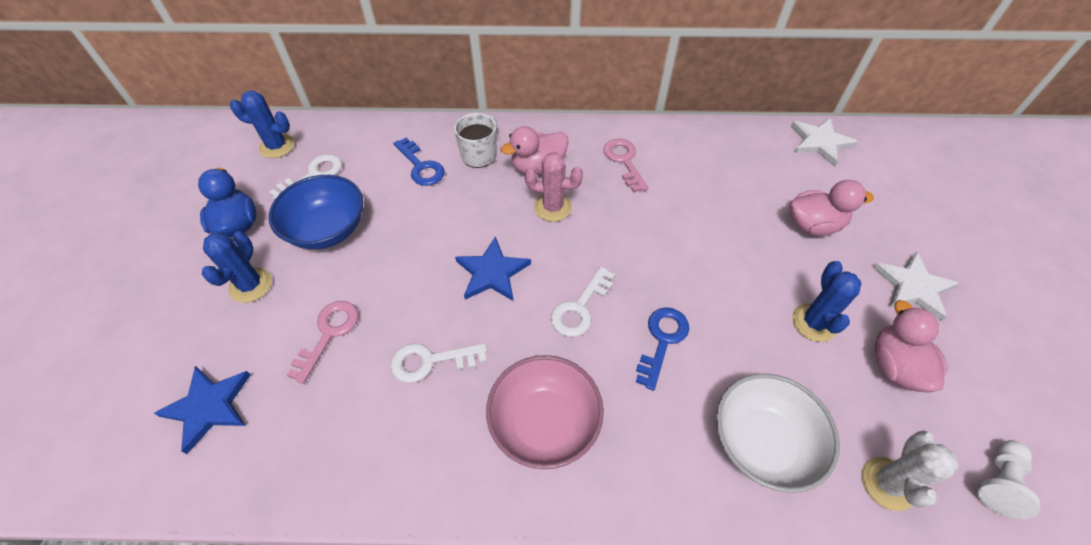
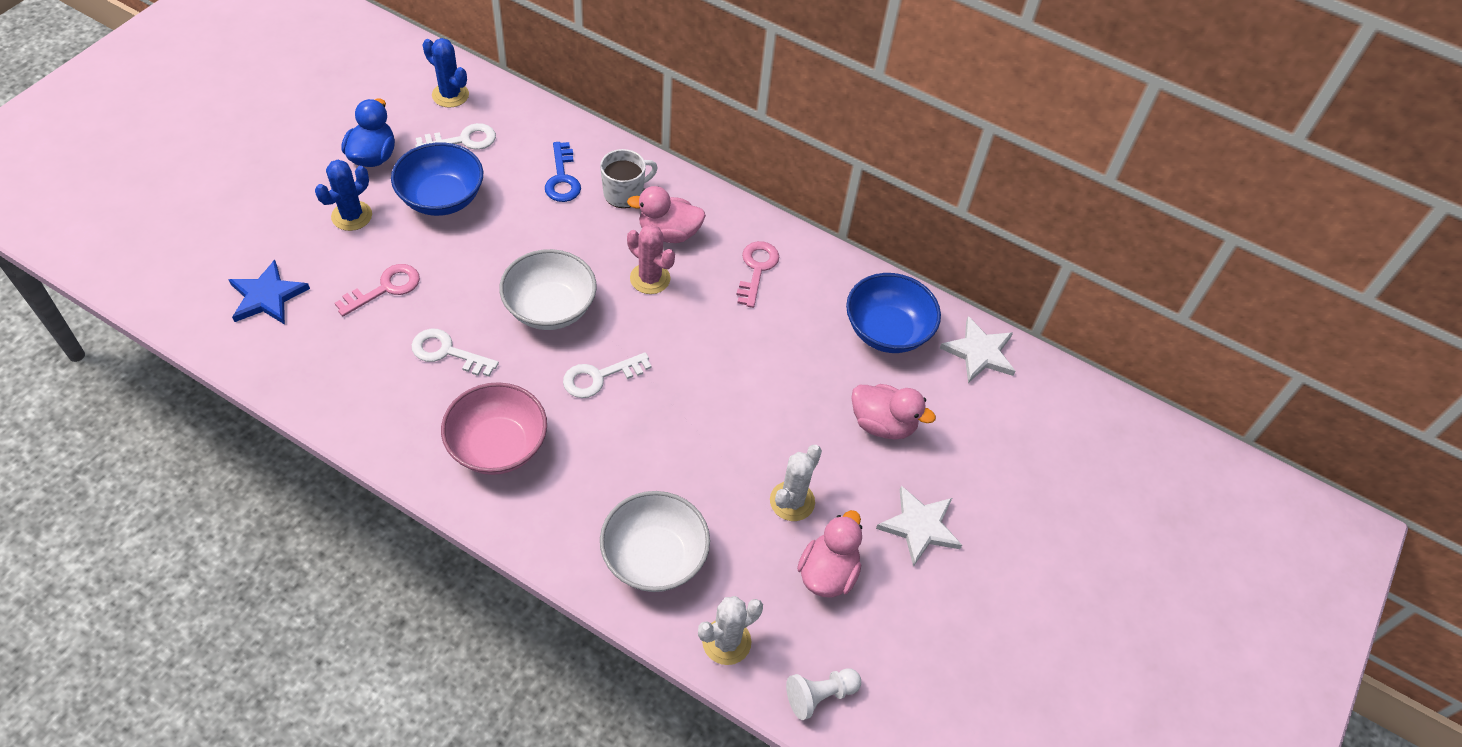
camera: 25 degrees right, 0 degrees up
blue star [455,236,531,301] -> white bowl [499,249,597,330]
blue key [636,307,689,391] -> none
blue cactus [792,261,862,342] -> white cactus [770,445,822,521]
none -> blue bowl [846,273,941,353]

